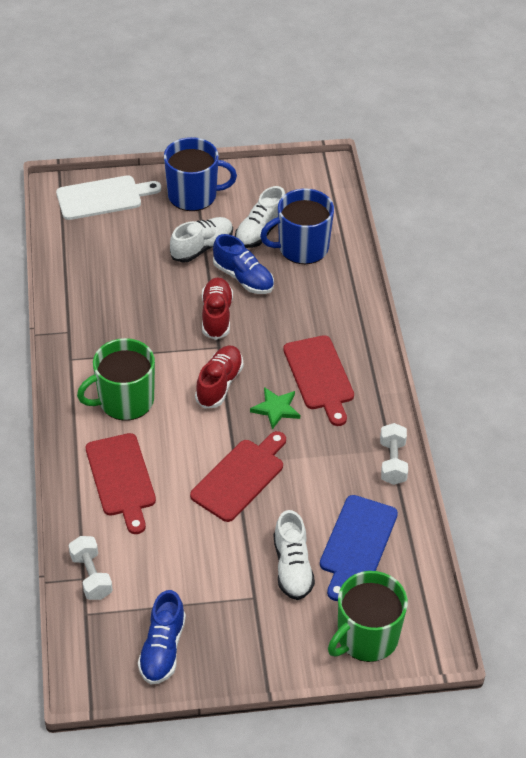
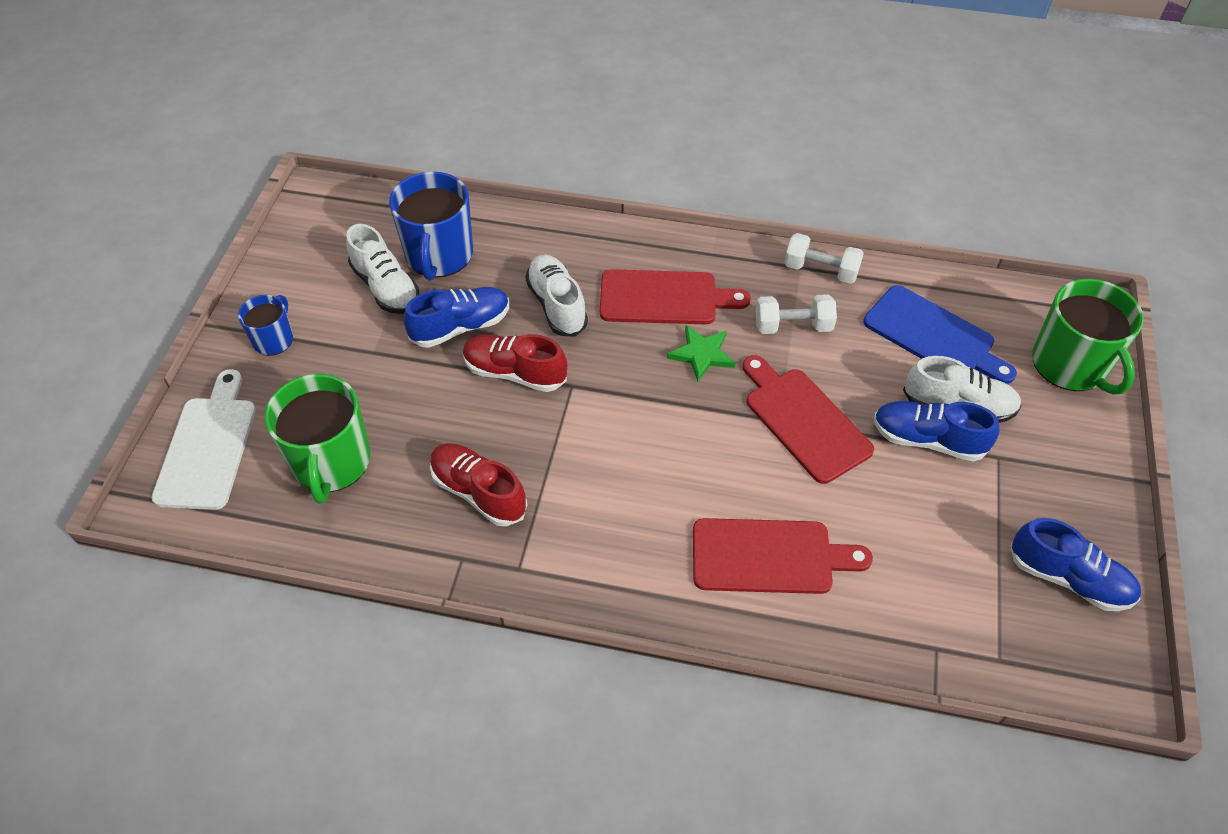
camera: 70 degrees left, 5 degrees up
white dumbbell [68,536,113,600] -> white dumbbell moved to [756,294,837,334]
green mug [77,338,155,421] -> green mug moved to [265,374,371,504]
blue mug [164,137,237,211] -> blue mug [238,295,293,356], size x0.56
white shoe [170,217,233,263] -> white shoe moved to [525,254,588,337]
red shoe [195,346,243,409] -> red shoe moved to [430,443,527,526]
none -> blue shoe [874,401,999,461]

